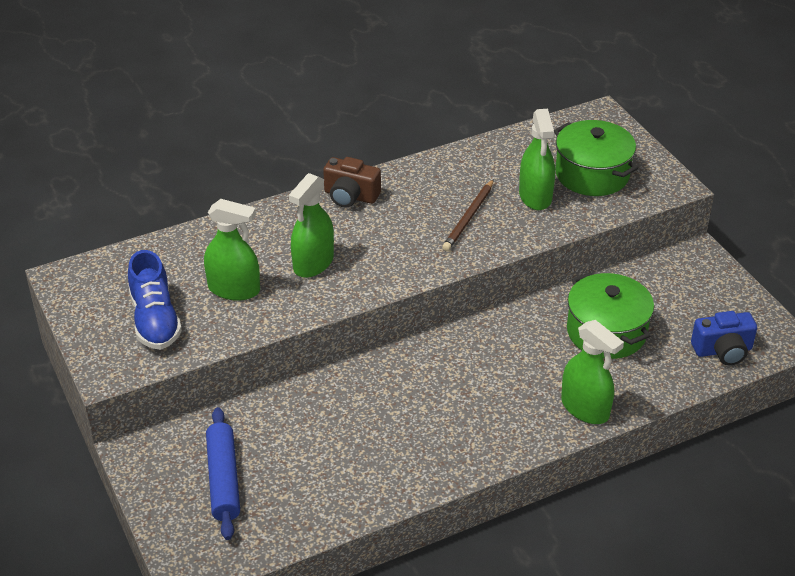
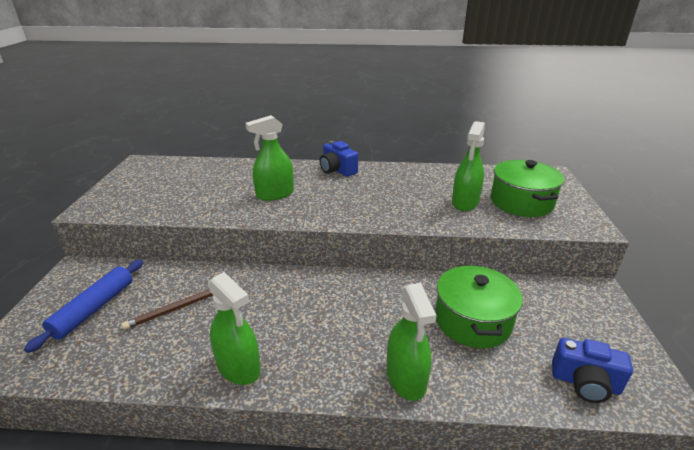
camera: 30 degrees right, 10 degrees down
blue shoe [128,250,182,350] -> none
green spray bottle [204,199,260,301] -> green spray bottle moved to [208,272,261,385]
brown camera [323,157,381,208] -> blue camera [320,141,358,177]
brown pencil [442,179,494,251] -> brown pencil moved to [121,282,237,330]

